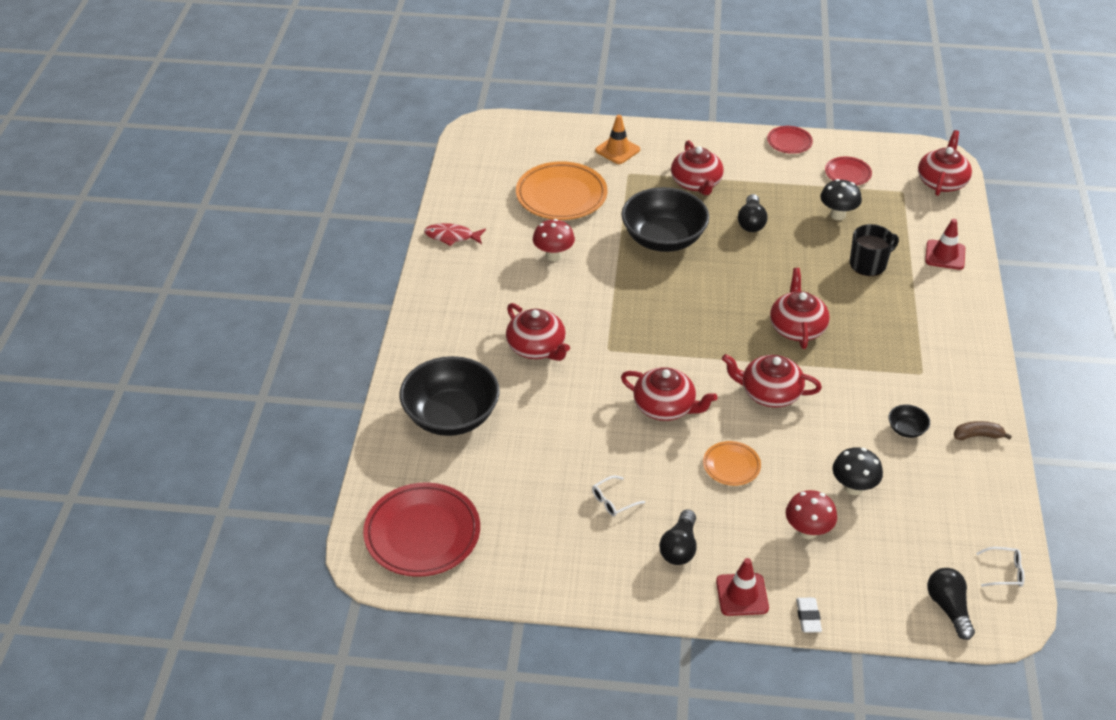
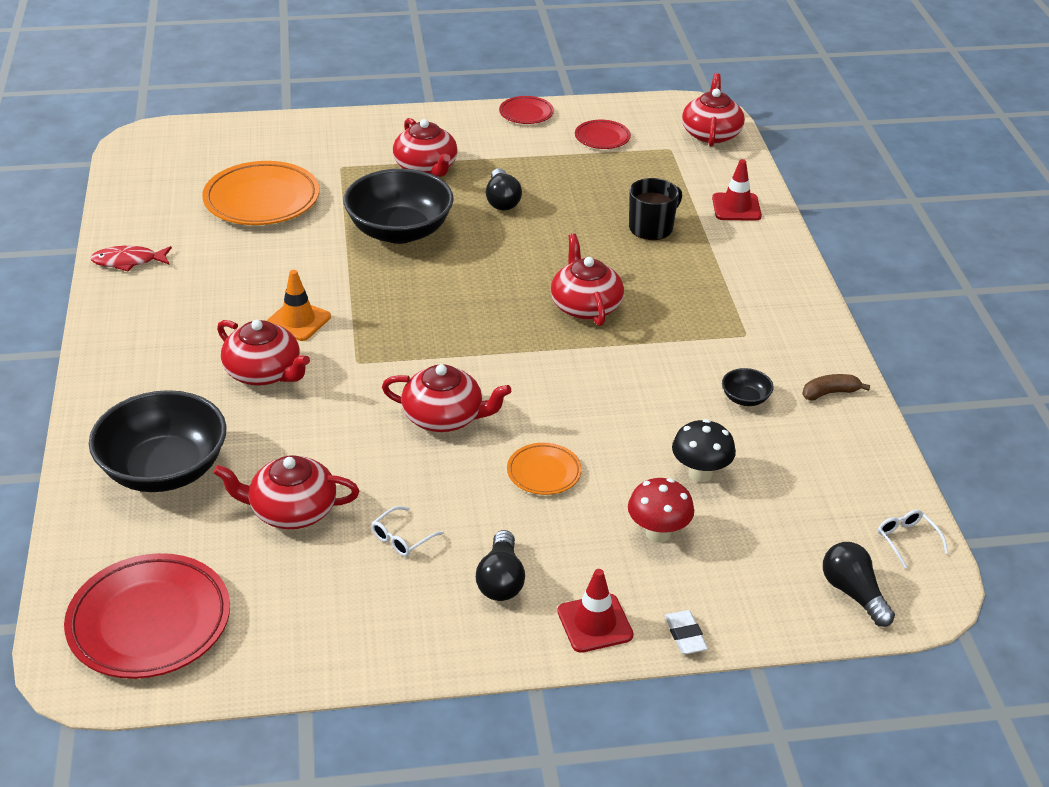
camera: 15 degrees left, 5 degrees down
red mushroom [533,219,575,261] -> none
orange traffic cone [595,115,640,164] -> orange traffic cone moved to [266,270,331,341]
red teapot [722,354,822,408] -> red teapot moved to [213,455,359,529]
black mushroom [820,179,862,220] -> none
white glasses [976,547,1025,587] -> white glasses turned 105 degrees counterclockwise [878,510,948,569]

